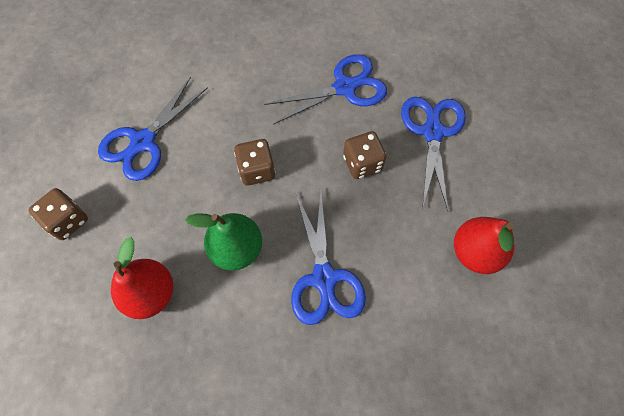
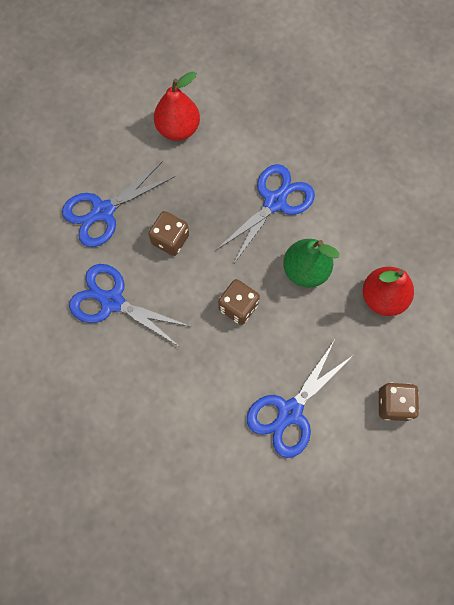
camera: 130 degrees left, 5 degrees up
blue scissors [98,77,208,181] -> blue scissors turned 135 degrees clockwise [247,341,352,458]

